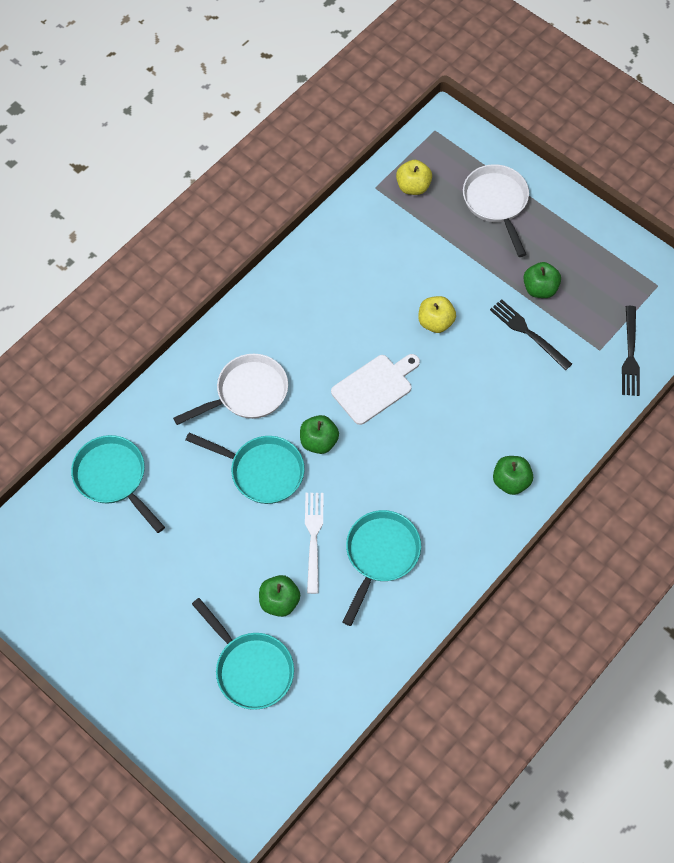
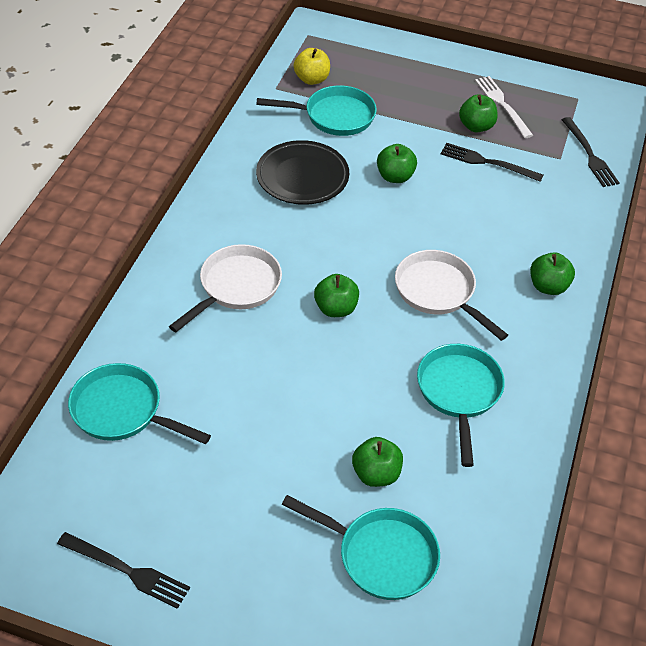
camera: 25 degrees left, 15 degrees down
turquoise pan [185,433,305,504] -> turquoise pan moved to [257,85,377,136]
white fork [305,493,324,594] -> white fork moved to [475,76,533,138]
white cutting board [331,354,420,425] -> none
yellow apple [418,296,456,333] -> green apple [377,144,417,183]
white pan [463,164,529,257] -> white pan moved to [395,250,508,341]
none -> black fork [57,532,190,609]
none -> black plate [256,140,349,205]

